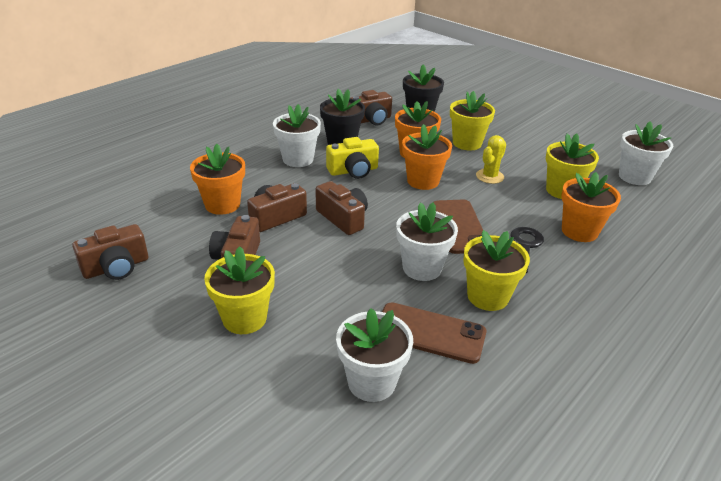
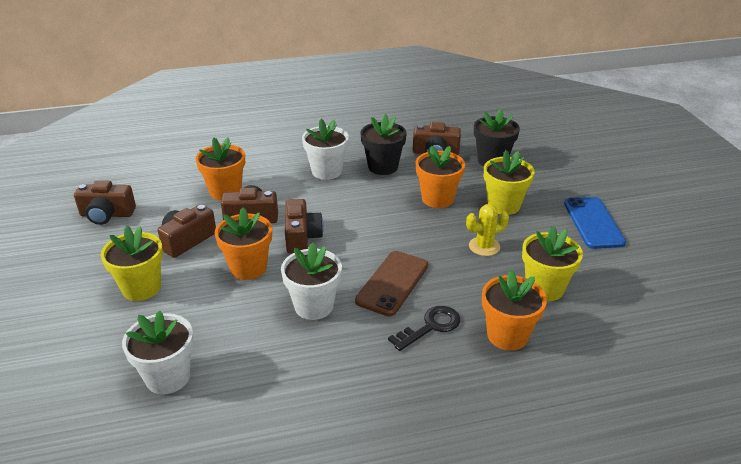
camera: 35 degrees right, 0 degrees up
yellow camera [326,137,379,179] -> none
brown phone [382,302,486,364] -> none
orange flower pot [402,124,452,190] -> orange flower pot moved to [215,207,272,280]
yellow flower pot [463,230,530,311] -> none
white flower pot [619,121,673,185] -> none
none -> blue phone [564,197,626,249]

